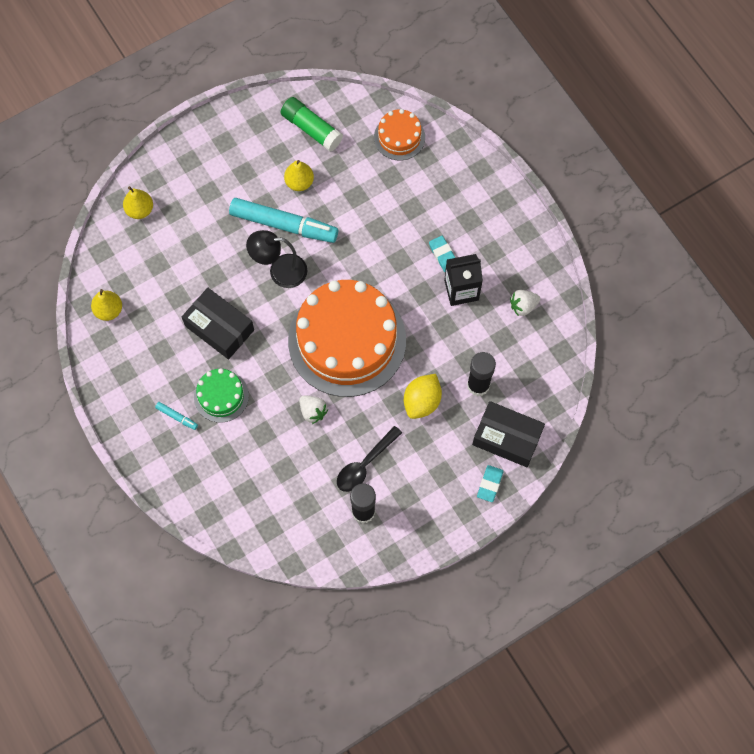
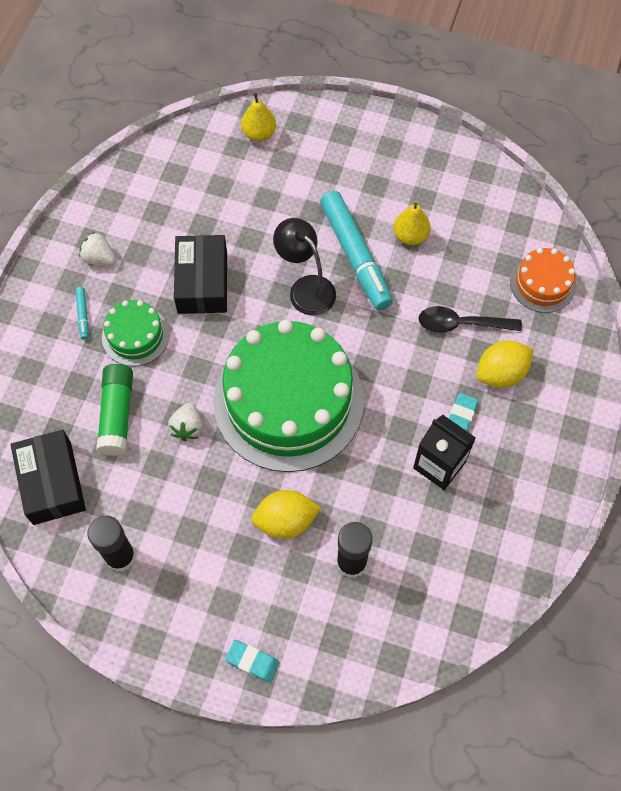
camera: 50 degrees right, 5 degrees down
yellow pear [91,289,122,321] -> none
green glue stick [281,97,343,152] -> green glue stick moved to [96,364,133,456]
orange cake [288,280,406,397] -> green cake [213,320,364,472]
black spoon [337,426,402,492] -> black spoon moved to [418,306,522,333]
black box [472,401,545,467] -> black box moved to [11,430,86,525]
turquoise eraser [477,465,503,502] -> turquoise eraser turned 45 degrees clockwise [225,640,280,683]
white strawberry [510,290,540,316] -> white strawberry moved to [79,232,116,265]
none -> yellow lemon [477,340,533,388]

